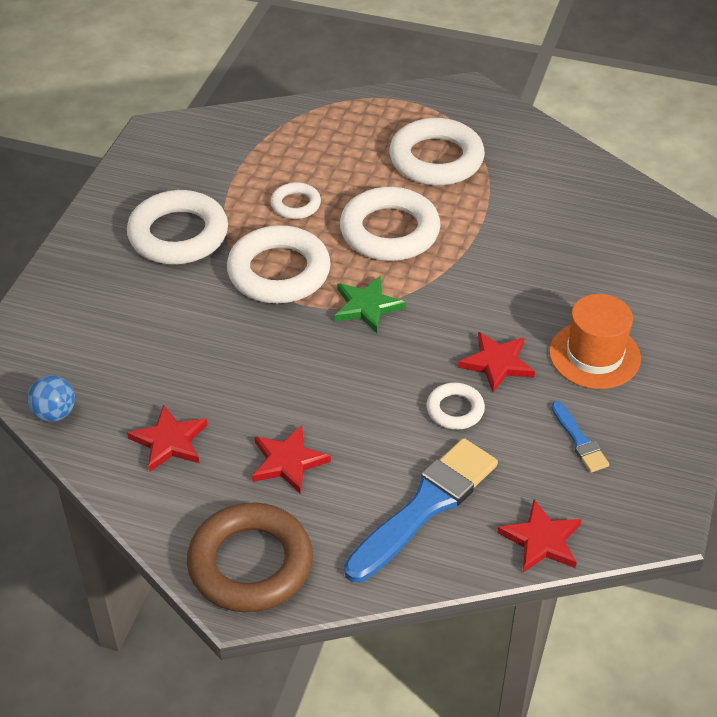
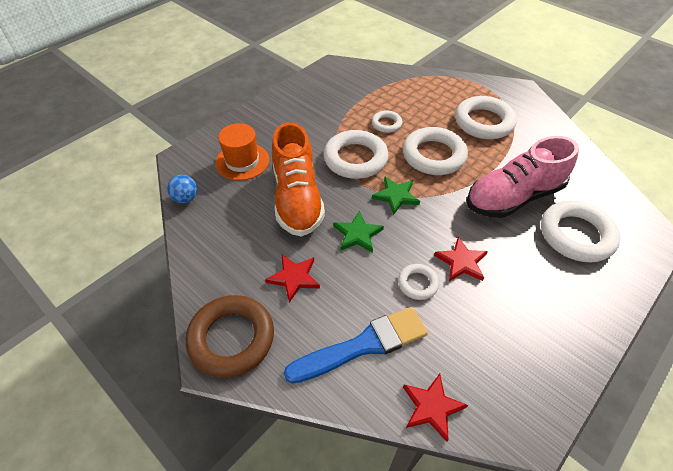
camera: 25 degrees right, 5 degrees up
white ring [127,190,228,264] -> white ring moved to [541,201,620,262]
red star [127,404,208,472] -> none
orange hat [549,294,641,389] -> orange hat moved to [215,123,269,181]
blue brush [551,401,610,473] -> none
none -> orange shoe [272,122,325,237]
none -> green star [333,211,384,253]
none -> pink shoe [467,136,579,218]

